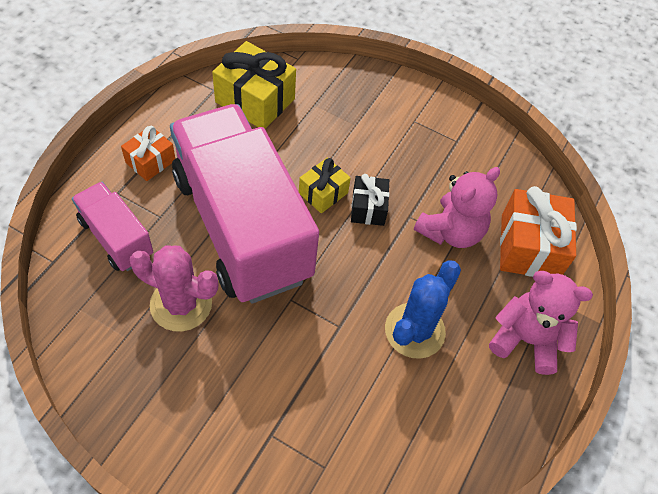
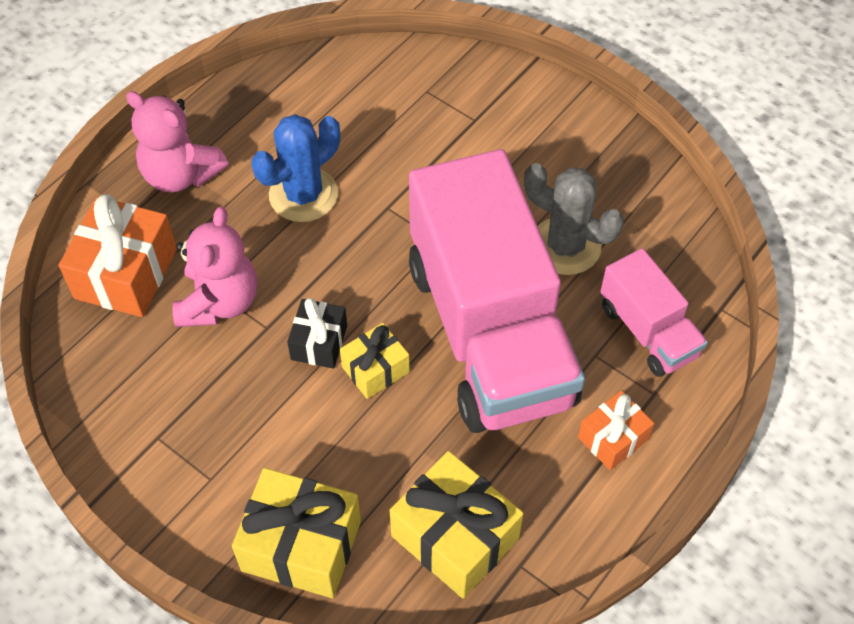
camera: 165 degrees left, 0 degrees up
pink cactus [130,245,218,331] -> grey cactus [524,163,624,275]
pink teddy bear [414,167,500,248] -> pink teddy bear turned 135 degrees clockwise [173,207,257,327]
none -> yellow gift [232,468,361,598]

